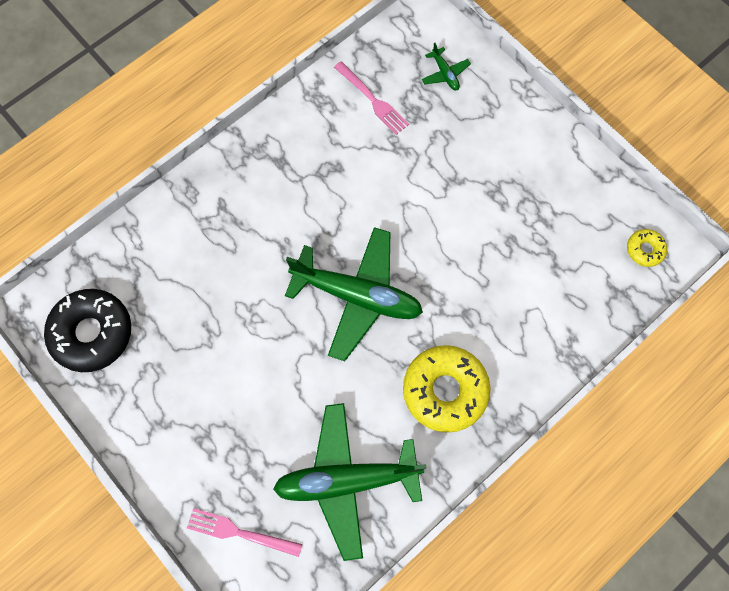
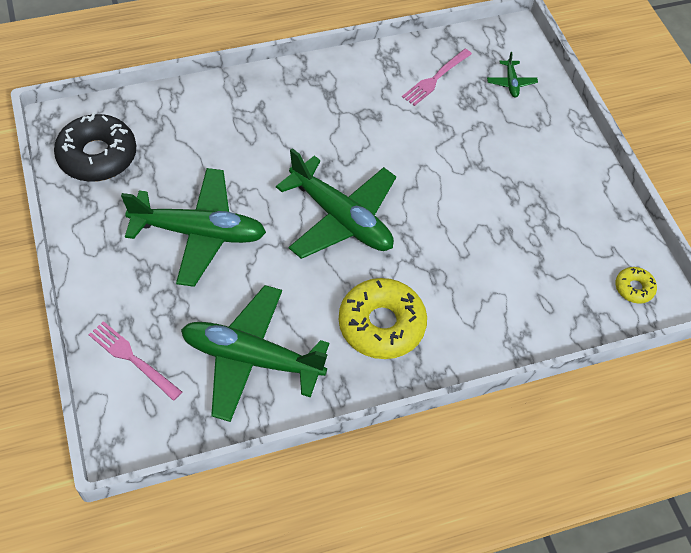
camera: 20 degrees right, 15 degrees down
pink fork [334,61,409,135] -> pink fork turned 60 degrees clockwise [402,49,472,106]
none -> green plane [121,168,266,287]

